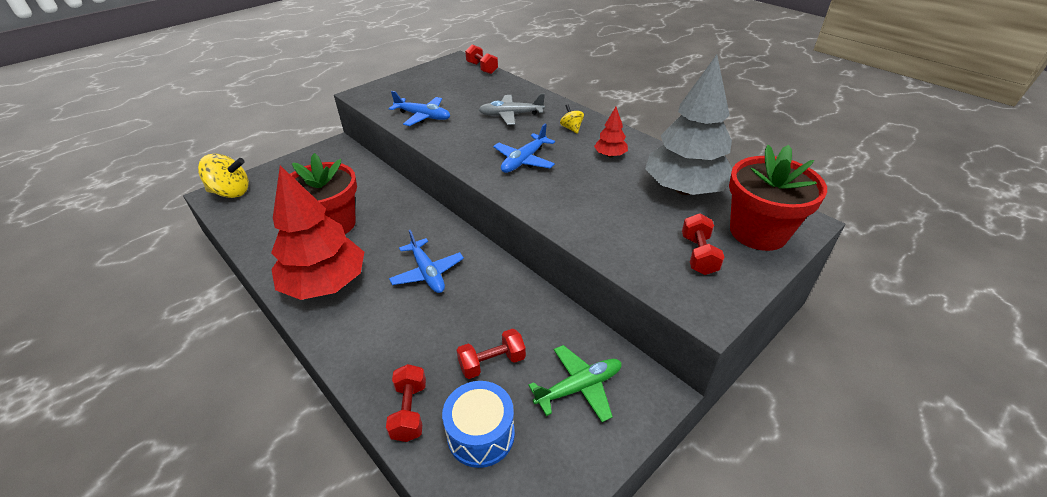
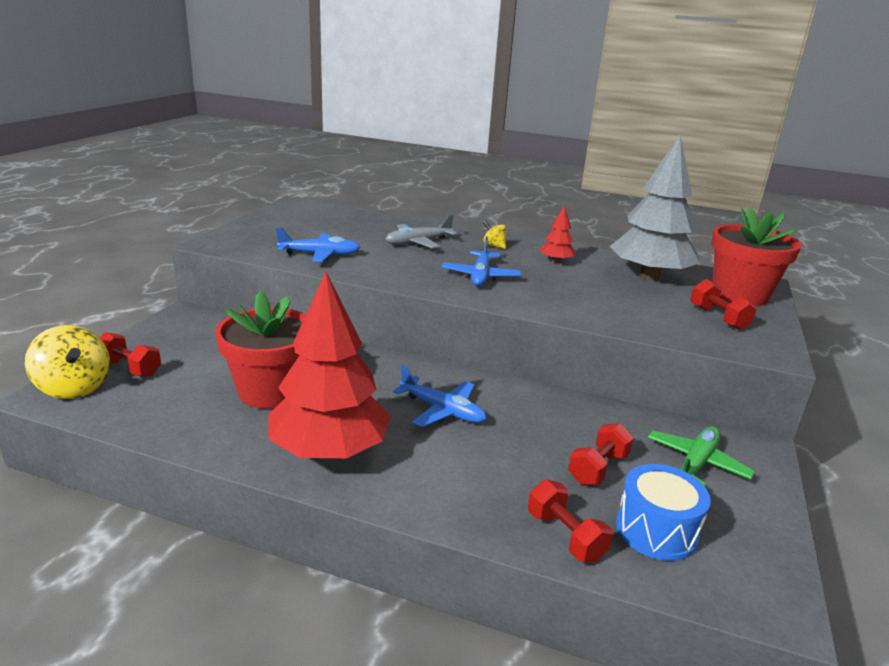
camera: 30 degrees left, 15 degrees down
yellow spinning top [198,154,249,198] -> yellow spinning top turned 75 degrees clockwise [25,325,110,399]
red dumbbell [465,44,498,74] -> red dumbbell moved to [99,332,161,377]

